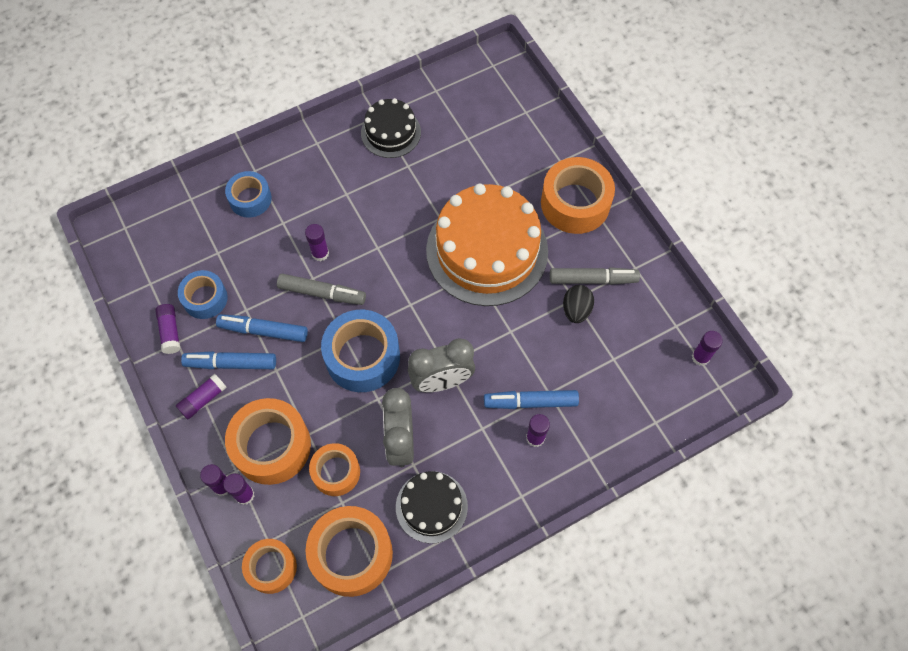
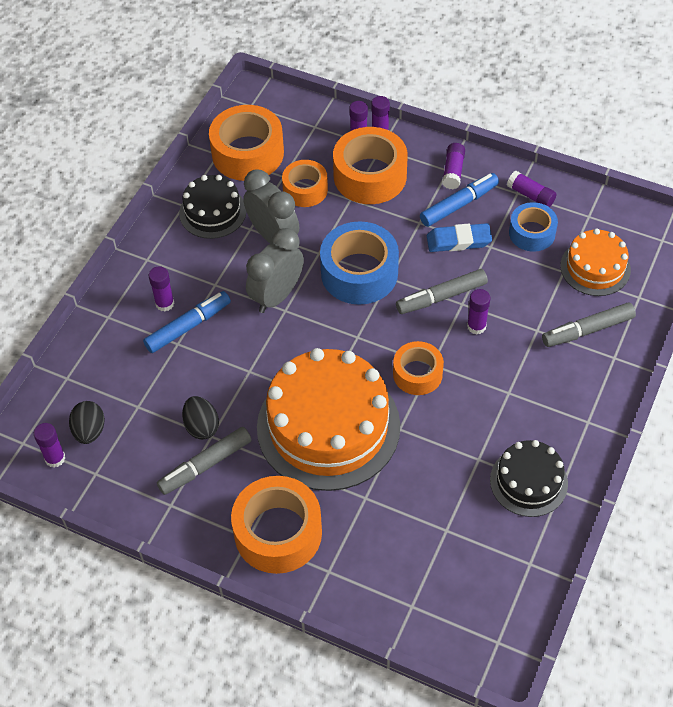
camera: 145 degrees right, 10 degrees down
blue marker [216,314,308,342] -> blue eraser [427,223,492,252]
blue tape [225,171,272,218] -> grey marker [542,302,636,347]
orange tape [242,539,297,594] -> orange tape moved to [393,341,444,395]
none -> black egg [69,401,105,444]
none -> orange cake [560,228,631,296]

